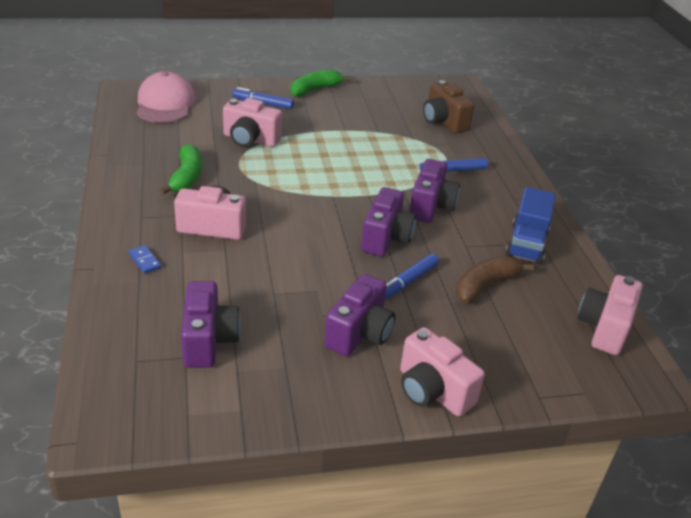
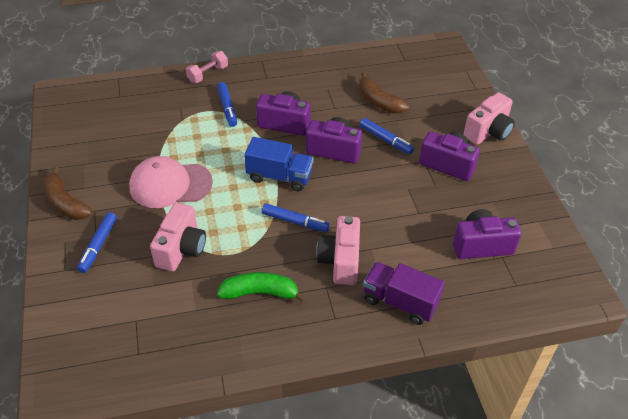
camera: 90 degrees left, 10 degrees up
blue domino [129,245,161,274] -> purple truck [363,262,445,325]
pink cap [137,71,196,123] -> pink cap moved to [129,156,213,208]
green banana [290,69,351,97] -> brown banana [43,167,92,220]
brown camera [423,80,474,133] -> none
blue truck [506,187,556,264] -> blue truck moved to [244,137,313,191]
pink camera [577,275,643,355] -> none
none -> pink dumbbell [186,51,228,83]
none -> blue marker [262,203,330,232]

